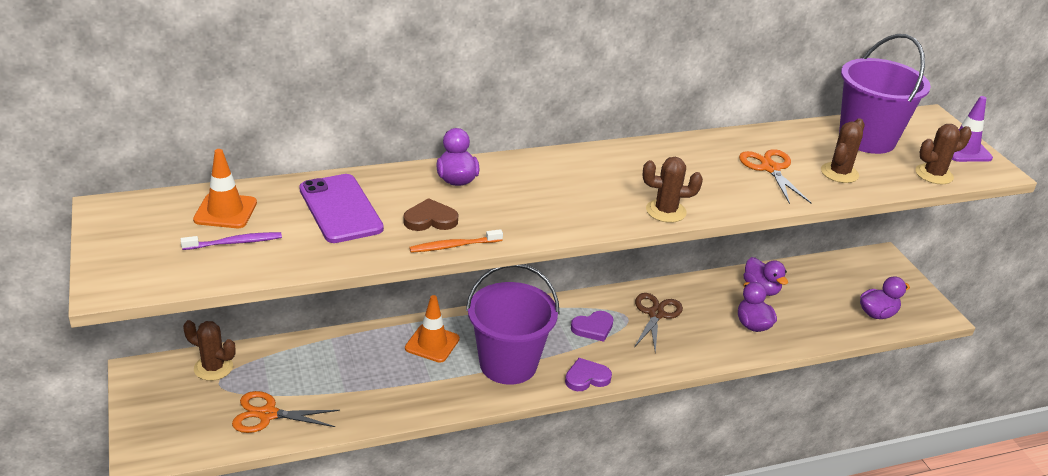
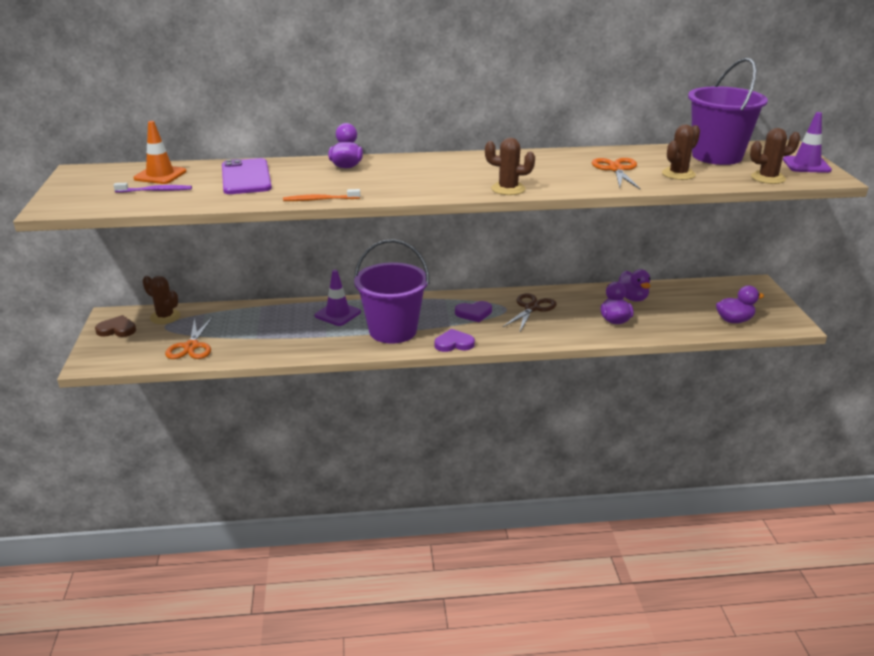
camera: 15 degrees right, 5 degrees down
orange scissors [232,391,340,433] -> orange scissors turned 105 degrees counterclockwise [165,317,213,359]
brown heart [403,198,458,231] -> brown heart moved to [95,315,136,337]
orange traffic cone [405,295,460,363] -> purple traffic cone [315,270,361,326]

